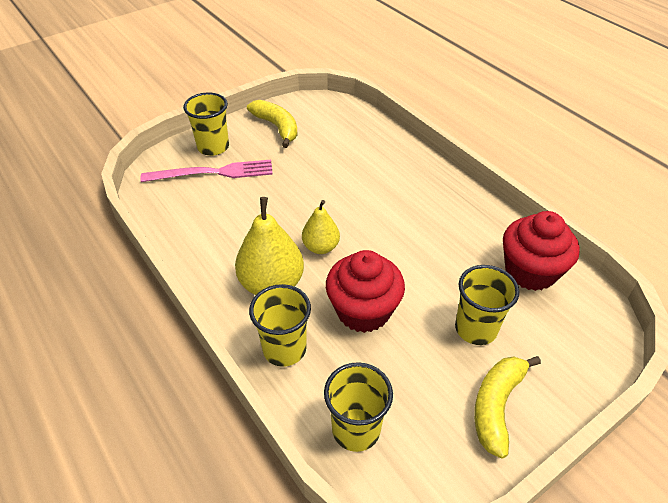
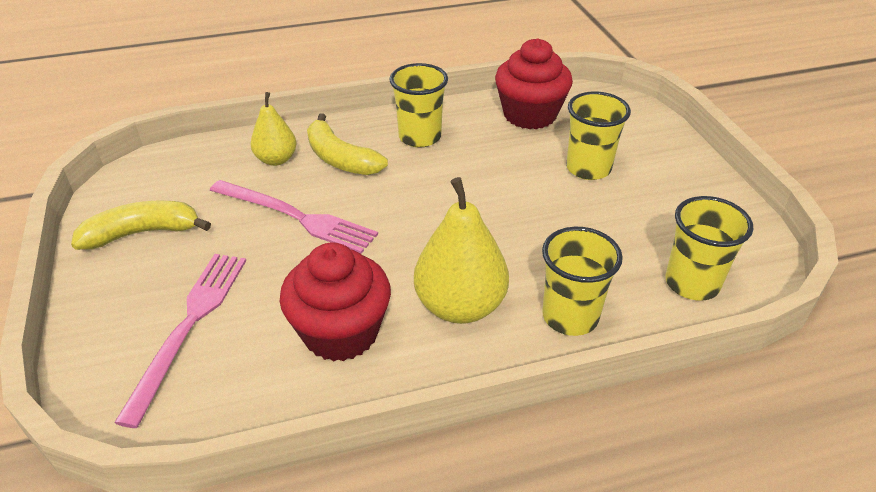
camera: 70 degrees left, 5 degrees down
yellow cup [183,93,229,156] -> yellow cup moved to [389,63,448,148]
yellow pear [302,200,340,254] -> yellow pear moved to [251,92,296,166]
red cupcake [326,250,405,333] -> red cupcake moved to [280,242,391,362]
yellow banana [474,356,541,459] -> yellow banana moved to [307,113,388,175]
none -> pink fork [210,180,378,254]

